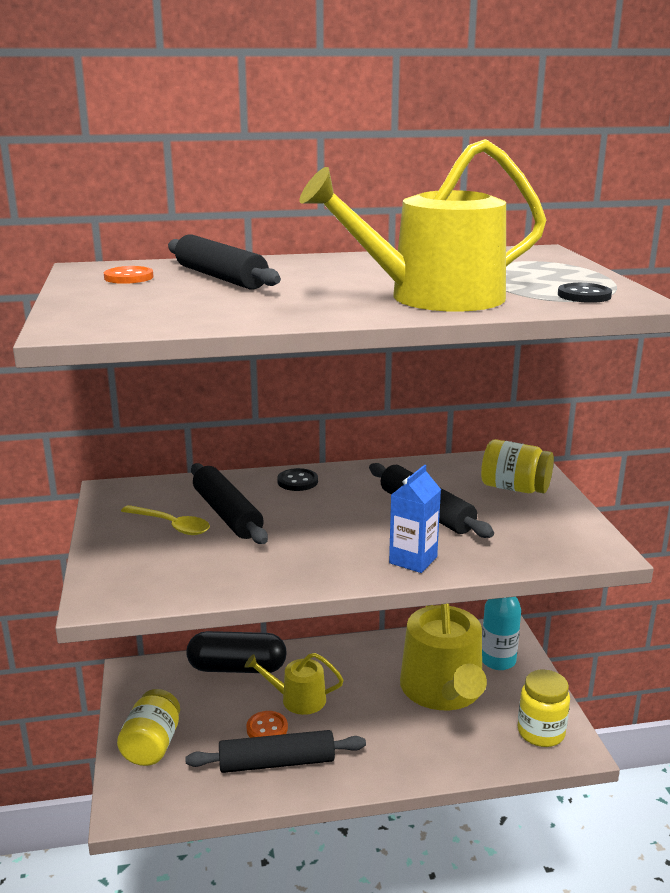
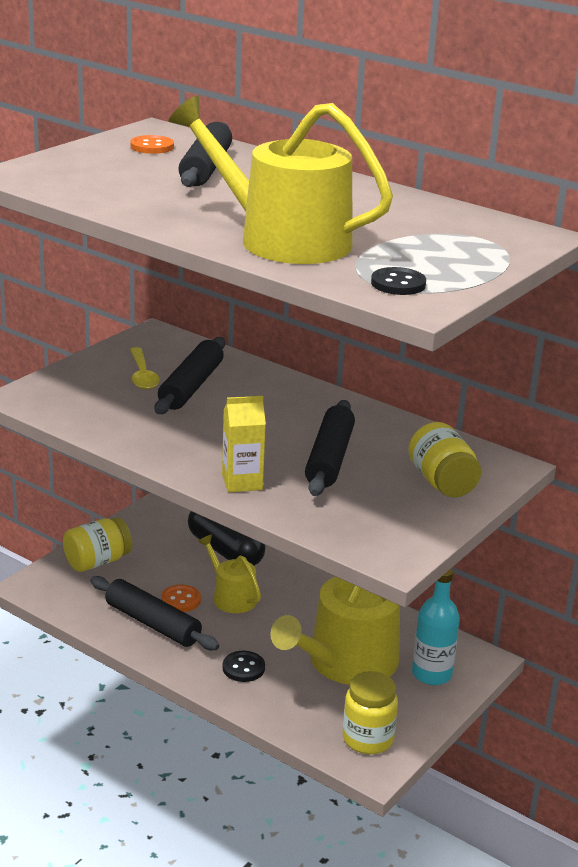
camera: 45 degrees right, 5 degrees up
black button [277,468,318,491] -> black button moved to [222,651,265,682]
blue carton [389,465,441,573] -> yellow carton [222,396,266,492]

